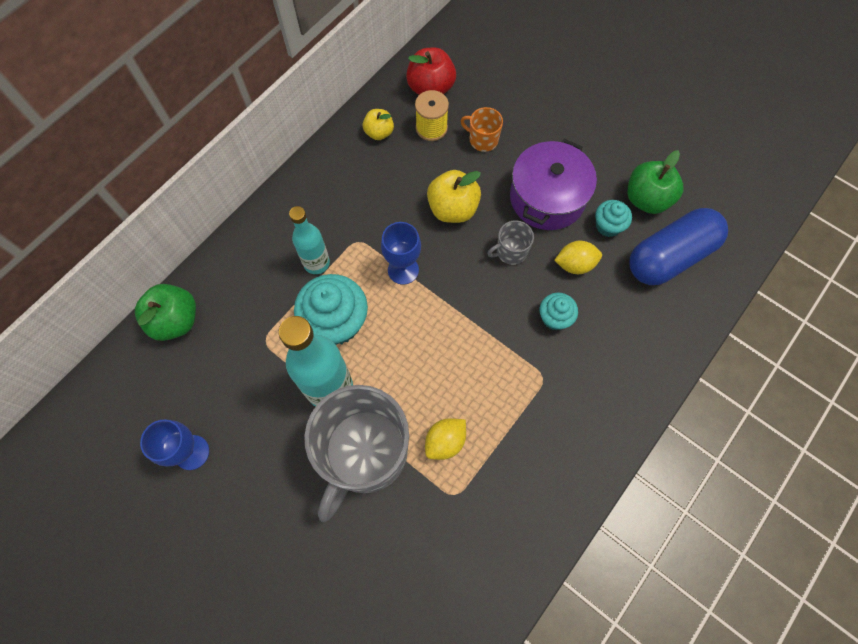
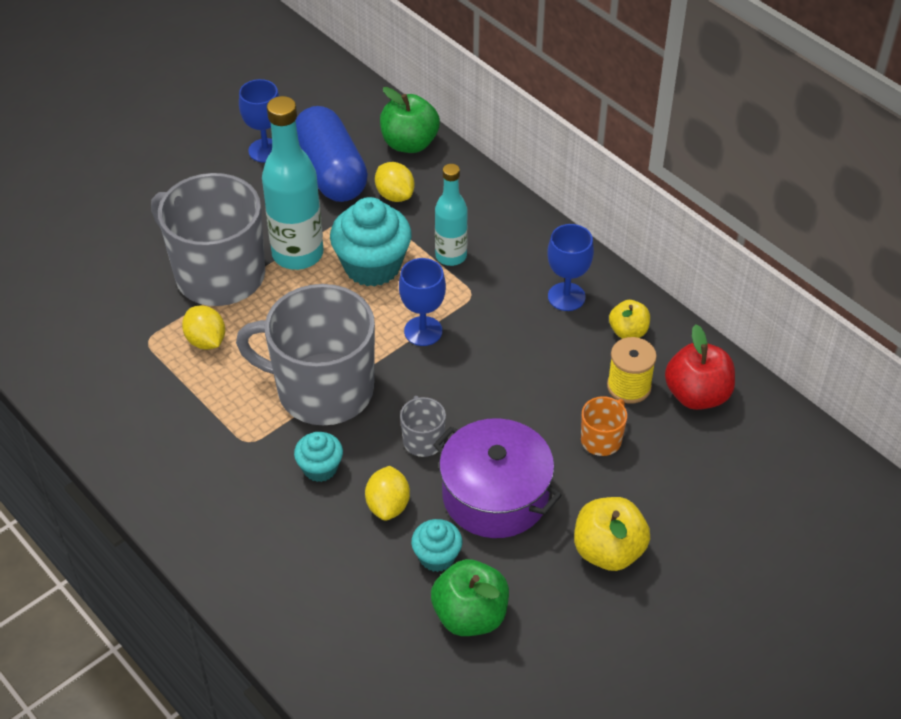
camera: 100 degrees right, 20 degrees down
yellow apple [427,170,481,223] -> yellow apple moved to [574,497,650,571]
blue capsule [629,208,728,285] -> blue capsule moved to [296,106,368,202]
none -> grey mug [236,284,375,425]
none -> yellow lemon [375,162,415,202]
none -> blue goblet [548,224,594,311]

